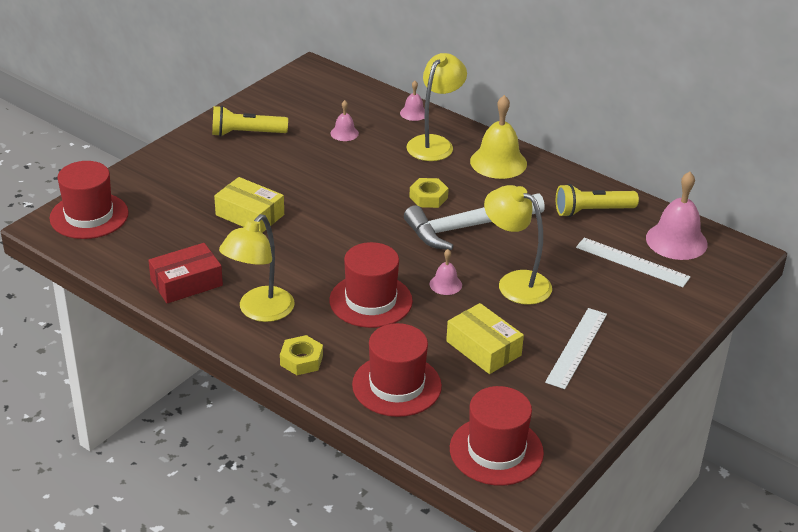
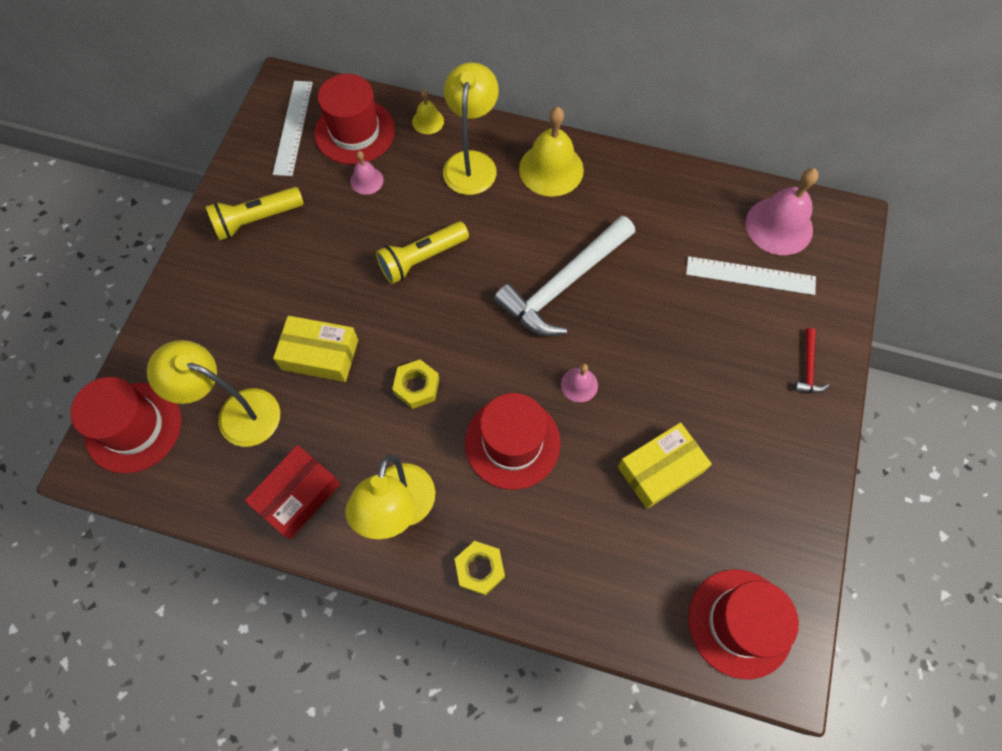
camera: 20 degrees left, 30 degrees up
red hat [352,323,442,417] -> red hat moved to [315,74,395,165]
pink bell [400,81,425,121] -> yellow bell [412,90,444,134]
yellow nut [409,178,449,208] -> yellow nut moved to [392,360,439,409]
yellow box [446,303,524,374] -> yellow box turned 60 degrees counterclockwise [618,423,712,509]
yellow lamp [484,185,552,305] -> yellow lamp moved to [147,340,280,447]
white ruler [545,308,607,389] -> white ruler moved to [273,81,313,176]
yellow flashlight [556,184,639,217] -> yellow flashlight moved to [376,222,469,284]
none -> red hammer [794,328,830,393]

